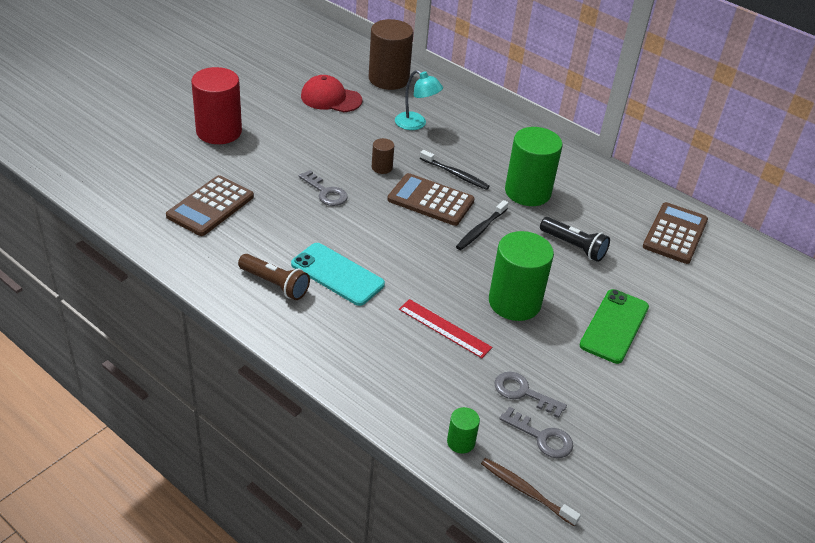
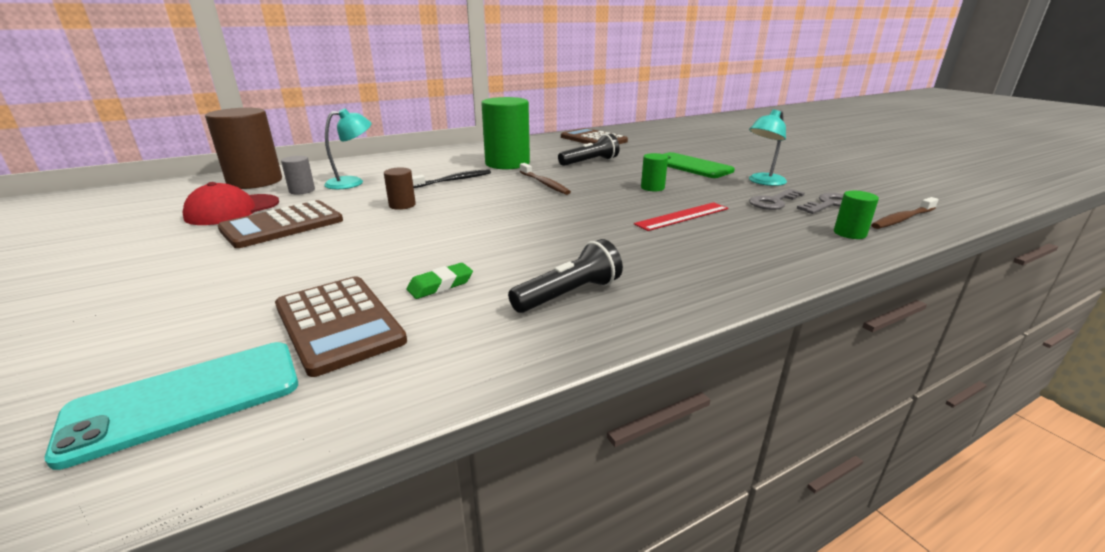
camera: 65 degrees left, 15 degrees down
red cylinder [191,67,242,144] -> none
brown flashlight [238,254,310,300] -> black flashlight [508,239,623,313]
turquoise phone [291,243,385,306] -> turquoise phone moved to [45,342,298,470]
grey key [299,170,348,206] -> none
brown calculator [387,173,475,226] -> brown calculator moved to [218,200,343,248]
black toothbrush [456,200,508,250] -> brown toothbrush [520,163,571,195]
green cylinder [489,231,554,321] -> green cylinder [641,153,668,191], size x0.46
none -> grey cylinder [281,156,315,194]
none -> green eraser [407,263,473,299]
none -> turquoise lamp [749,110,787,186]

